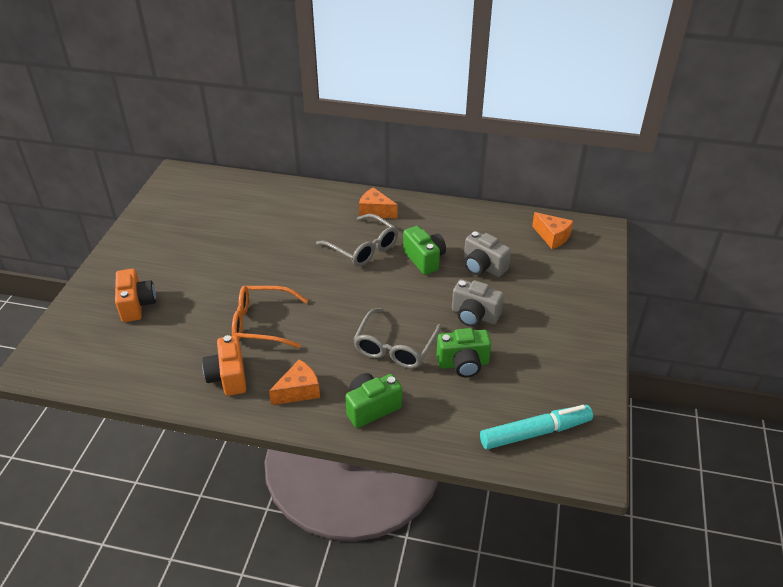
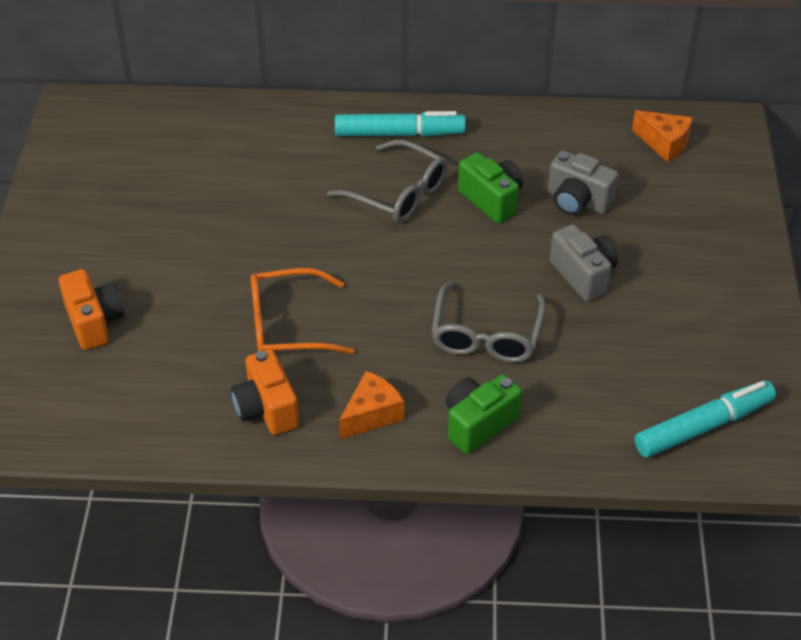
camera: 10 degrees left, 5 degrees up
orange cheese [359,187,398,219] -> turquoise marker [335,111,466,137]
green camera [436,328,491,377] -> none
grey camera [452,279,504,327] -> grey camera turned 135 degrees counterclockwise [550,224,618,302]

